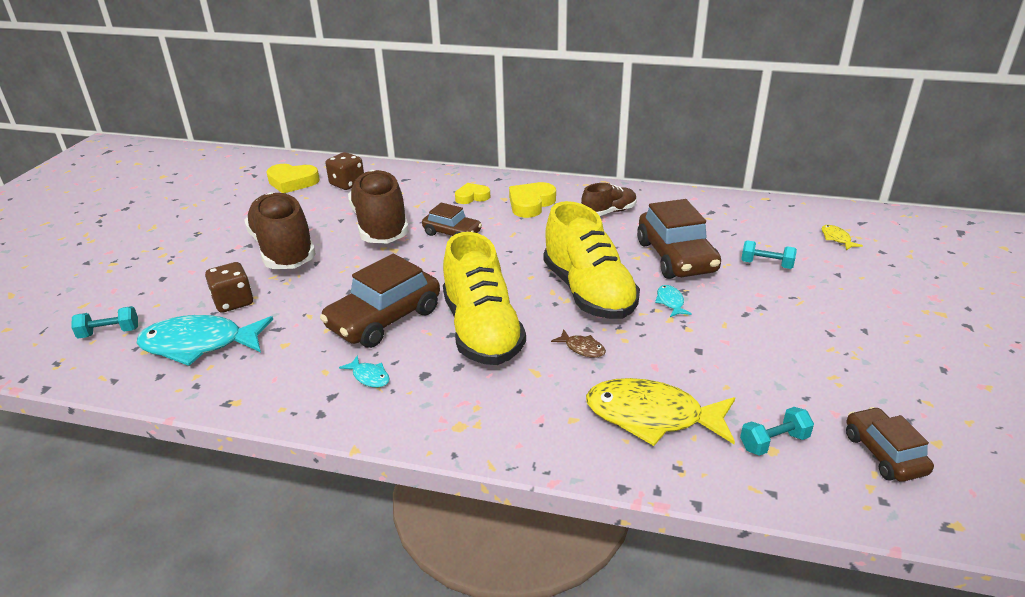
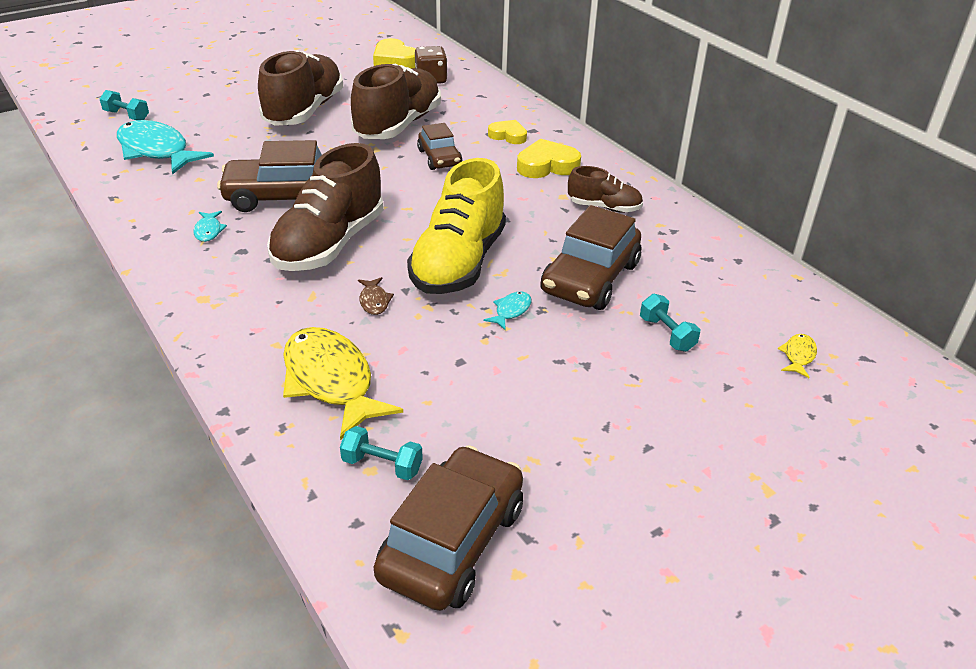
camera: 40 degrees right, 5 degrees up
brown dice [205,262,253,313] -> none
yellow shoe [443,232,526,365] -> brown shoe [267,143,384,271]
brown car [846,407,934,482] -> brown car [374,445,523,611], size x1.70

